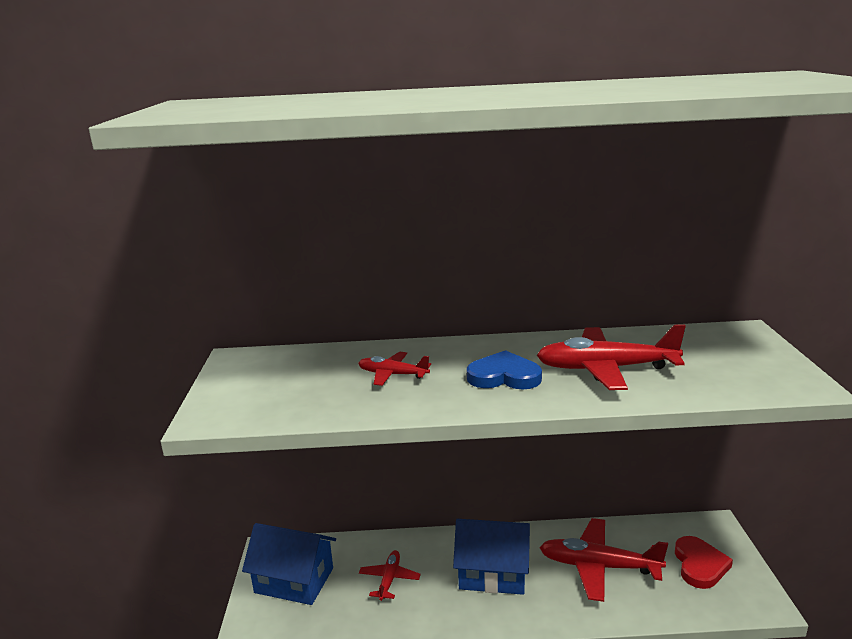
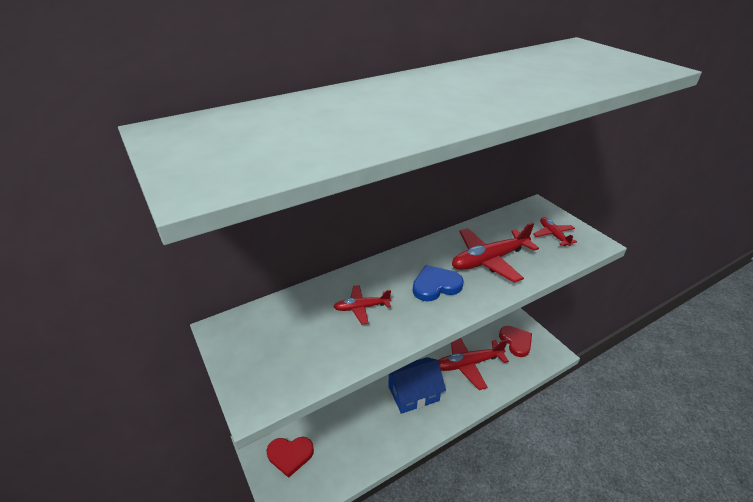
camera: 30 degrees left, 15 degrees up
blue house [242,523,336,605] -> red heart [266,437,314,478]
red plane [359,550,421,601] -> red plane moved to [533,217,577,246]

